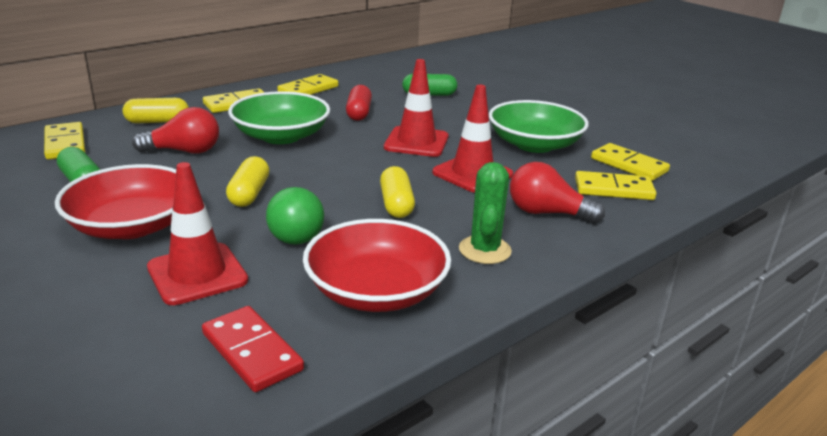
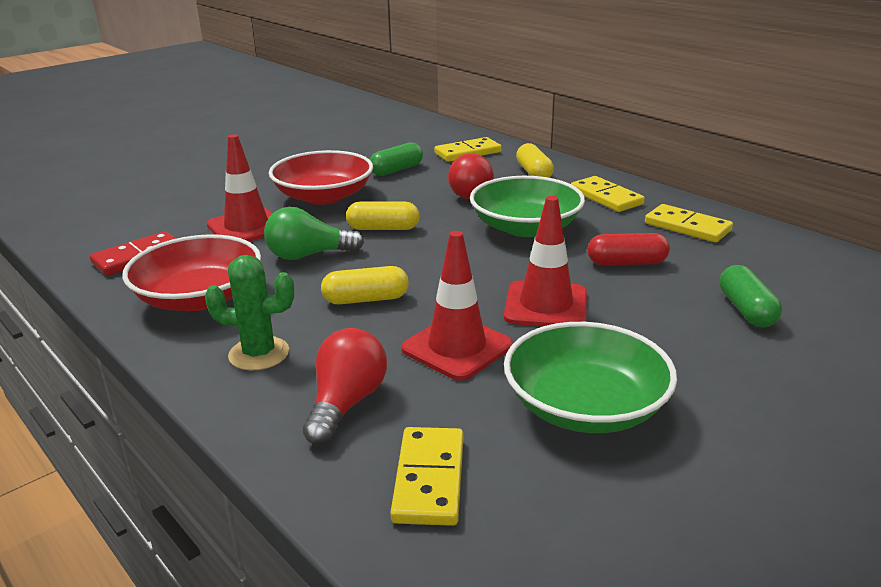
camera: 90 degrees right, 0 degrees up
yellow domino [591,143,670,181] -> none

